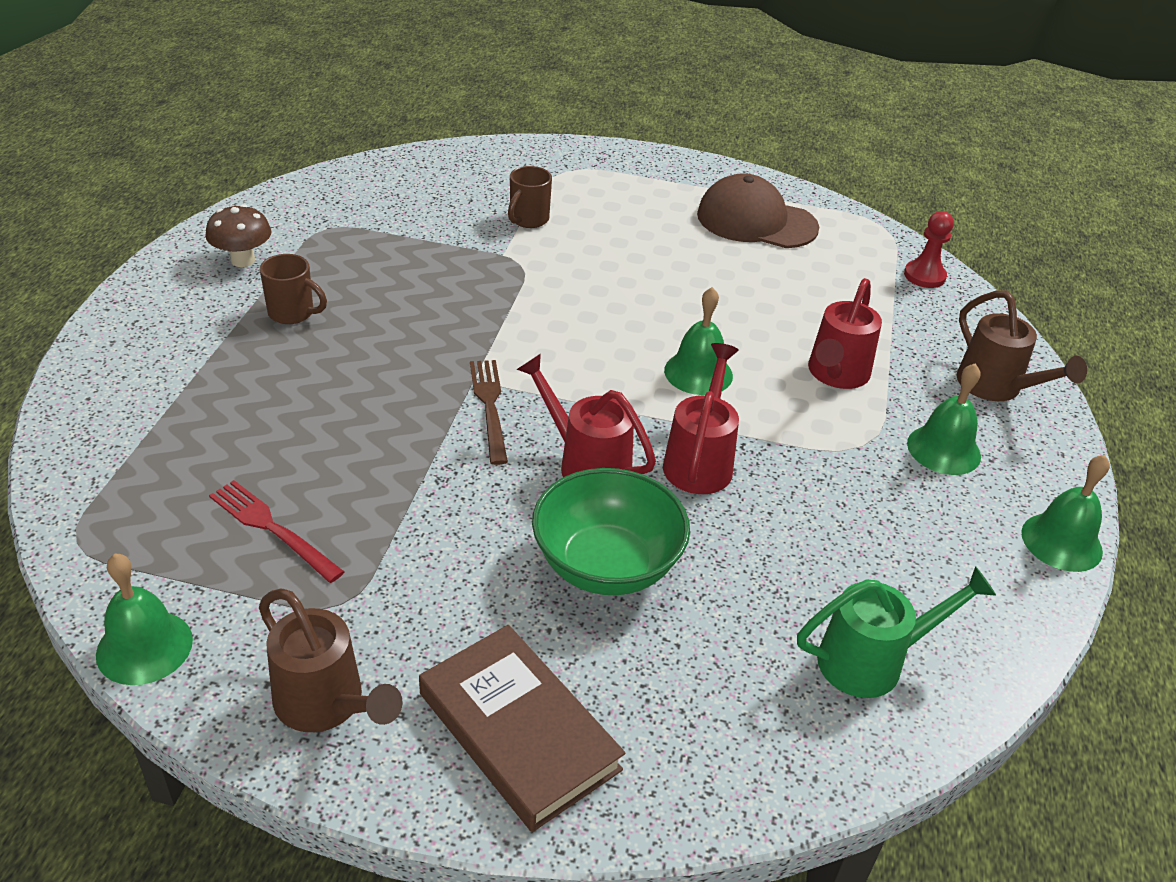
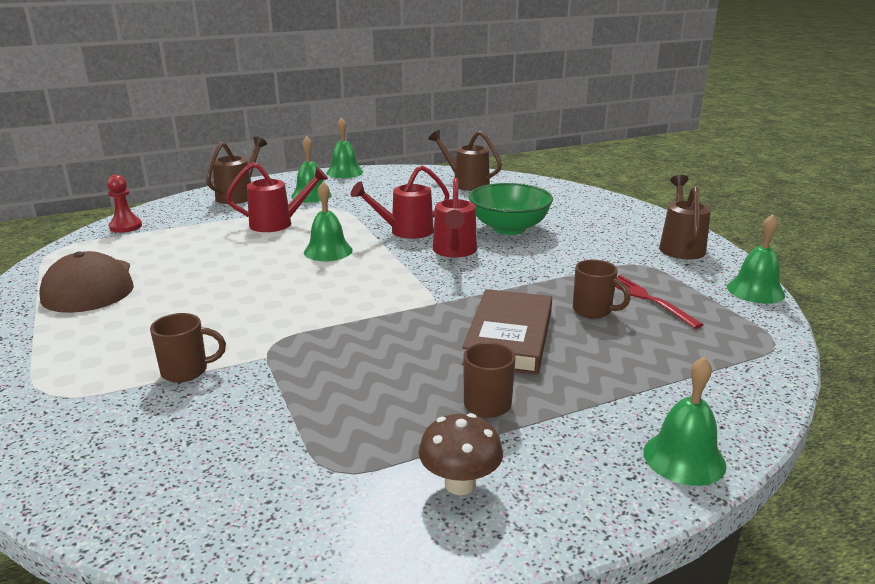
camera: 125 degrees left, 15 degrees down
red fork [209,480,344,583] -> red fork turned 150 degrees clockwise [615,275,704,329]
brown book [419,625,625,832] -> brown book moved to [462,289,552,375]
brown fork [470,360,508,465] -> none
green watering can [797,566,996,698] -> brown watering can [428,130,502,191]
none -> brown mug [573,259,631,318]
none -> green bell [643,357,727,486]

